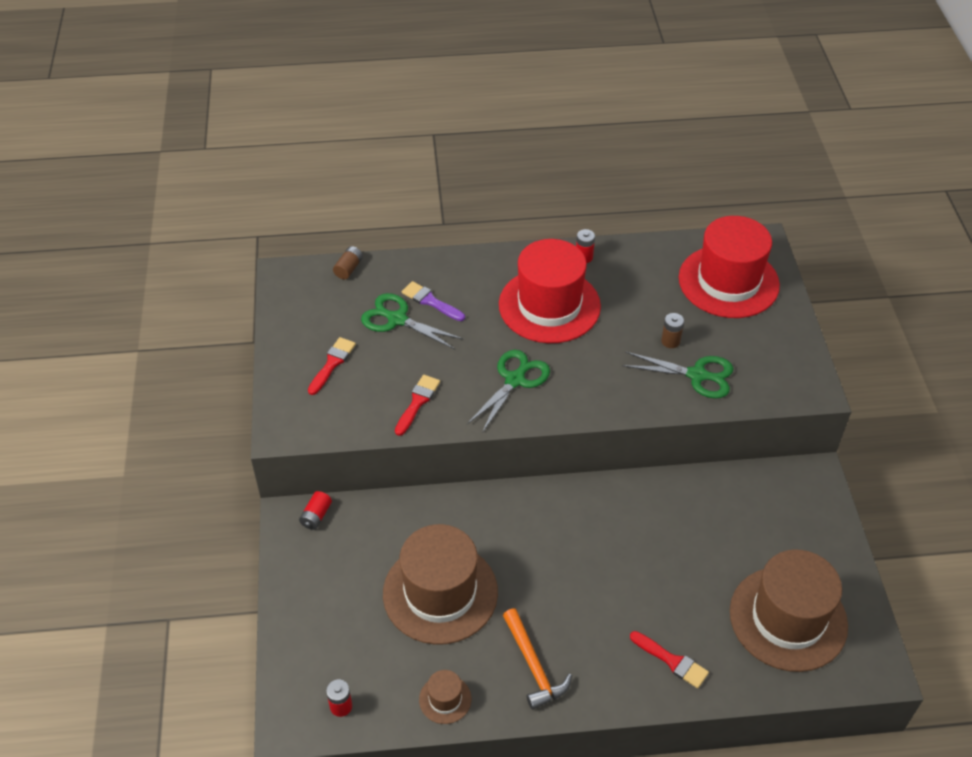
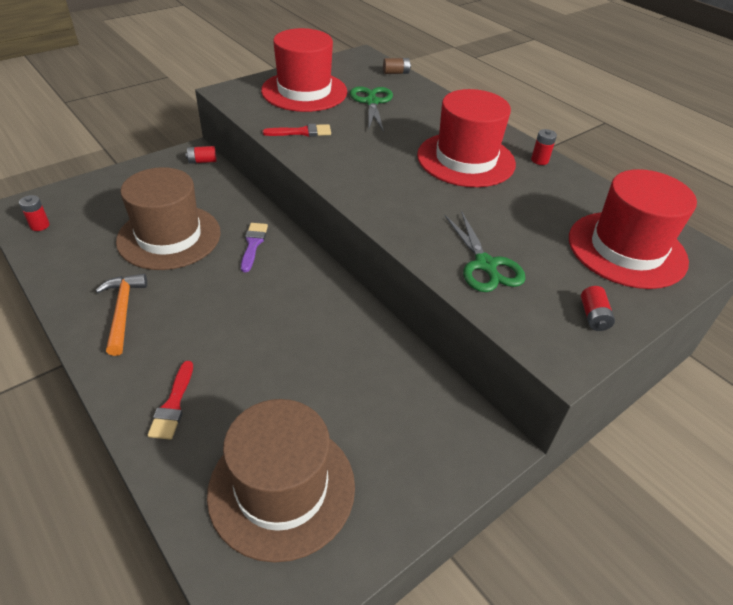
camera: 55 degrees right, 5 degrees down
red brush [308,337,356,395] -> red hat [261,28,347,112]
purple brush [402,281,465,321] -> purple brush moved to [241,223,268,272]
brown hat [419,670,471,724] -> none
green scissors [467,350,550,433] -> none
orange hammer [503,608,572,710] -> orange hammer turned 135 degrees clockwise [96,274,147,356]
brown battery [661,313,684,348] -> none
none -> red battery [581,286,615,331]

